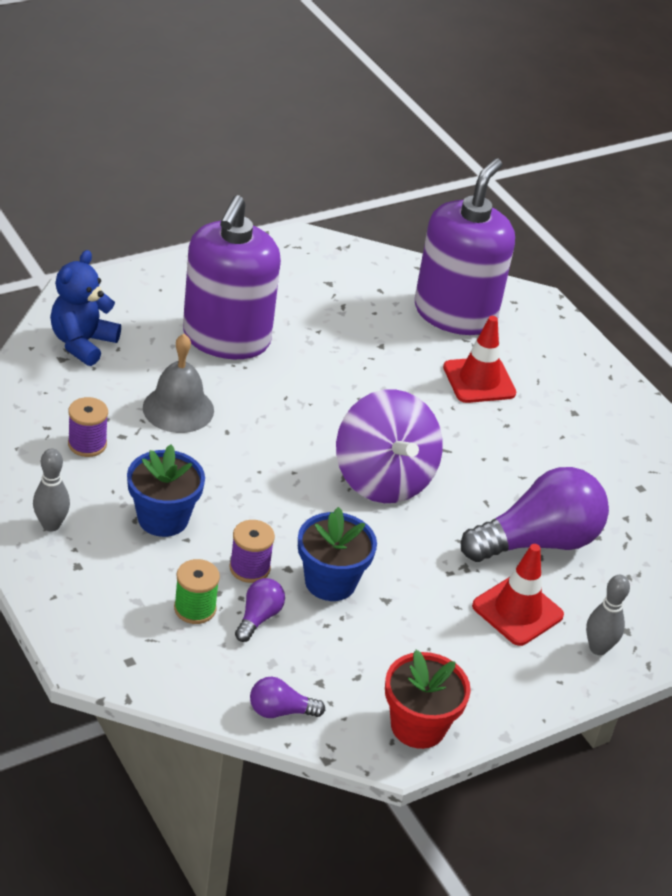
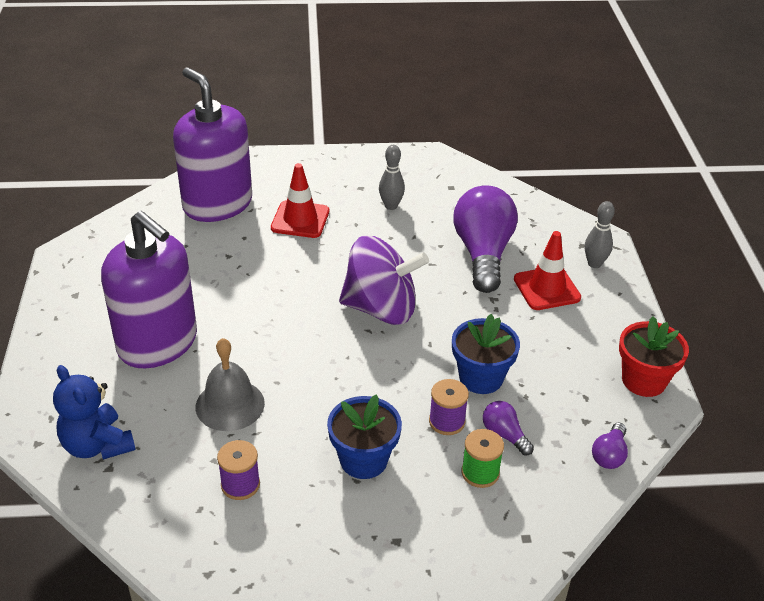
camera: 60 degrees left, 0 degrees up
grey bowling pin [33,449,70,532] -> grey bowling pin moved to [379,145,405,210]

